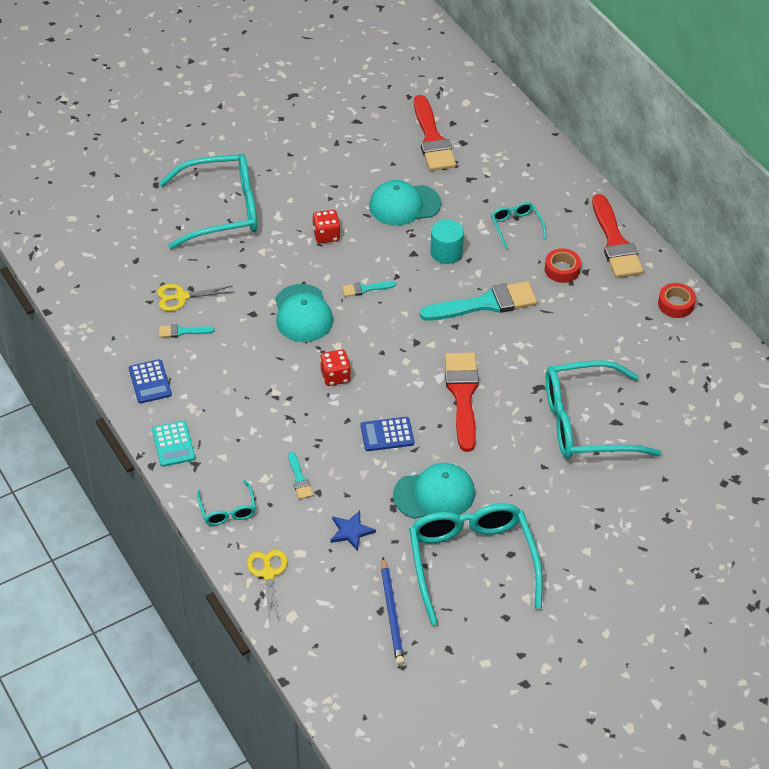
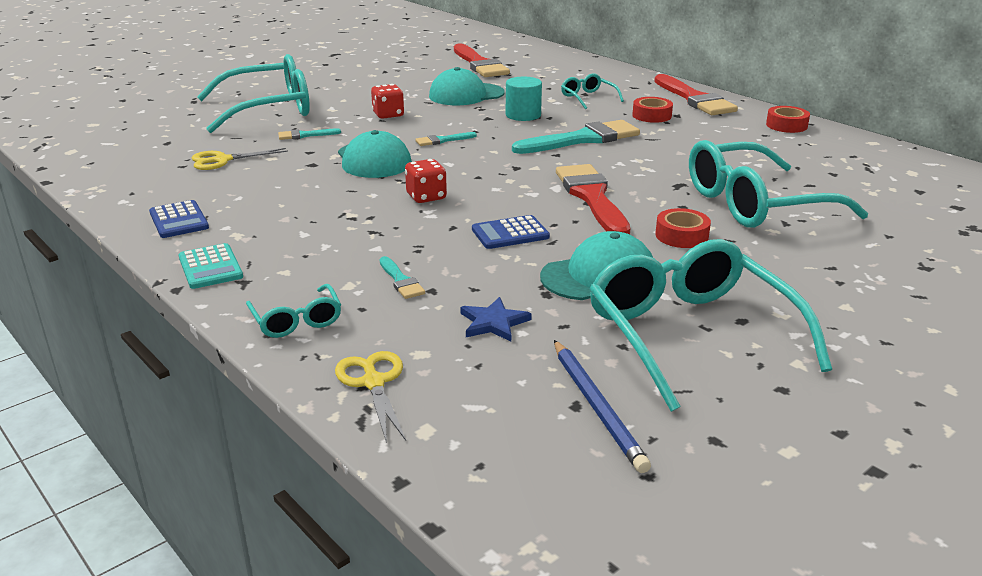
camera: 10 degrees left, 20 degrees down
turquoise brush [159,324,214,338] -> turquoise brush moved to [278,128,341,140]
none -> red tape [655,208,711,248]

